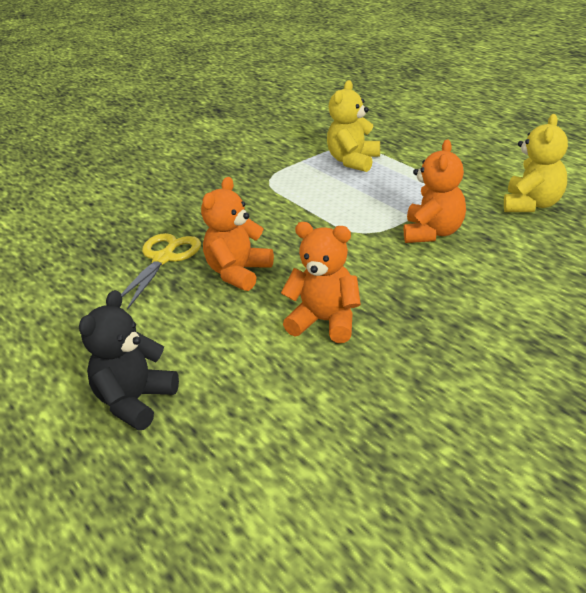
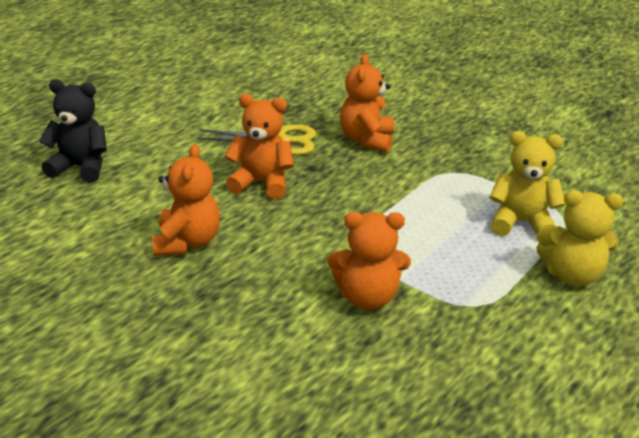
camera: 70 degrees right, 0 degrees up
yellow teddy bear [504,114,568,212] -> yellow teddy bear moved to [536,190,624,286]
none -> orange teddy bear [340,54,394,153]

